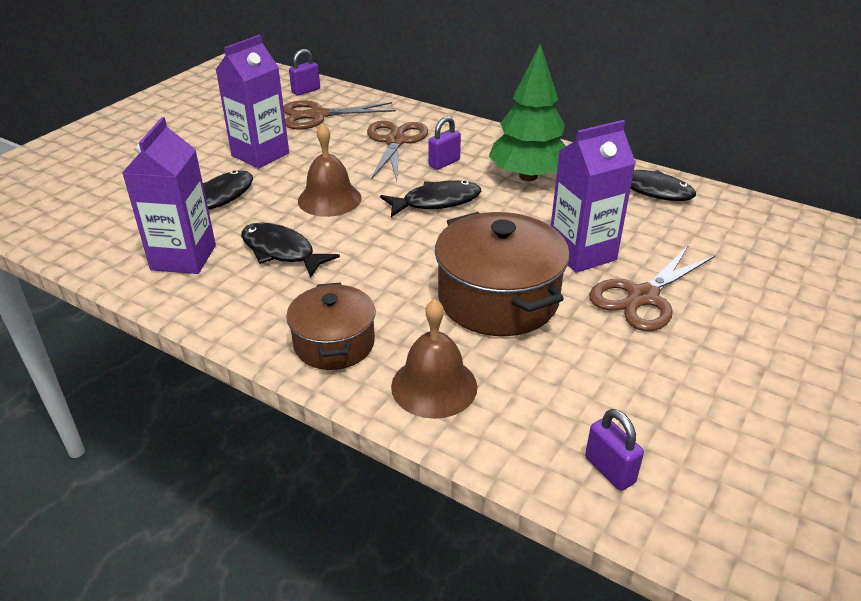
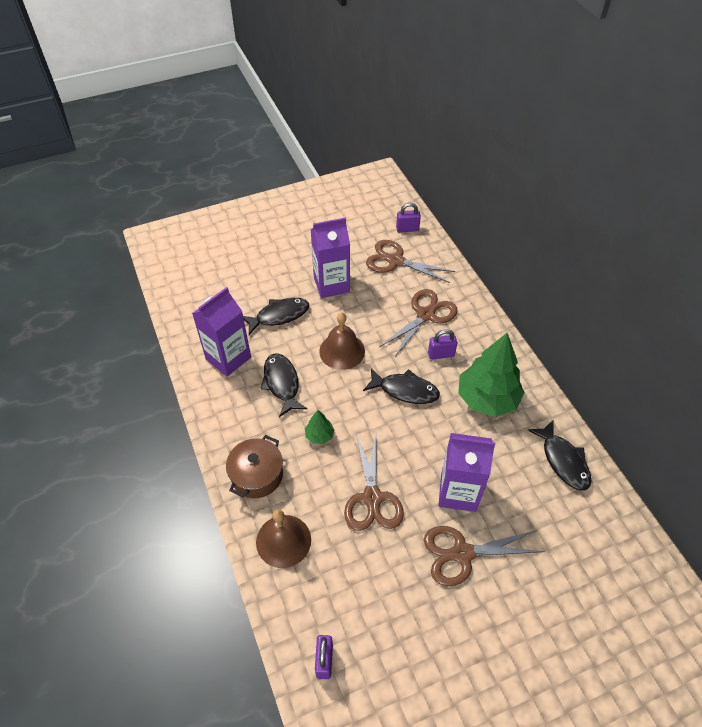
camera: 35 degrees right, 15 degrees up
brown pot [435,212,570,336] -> brown scissors [344,431,404,531]
none -> green tree [305,410,334,444]

